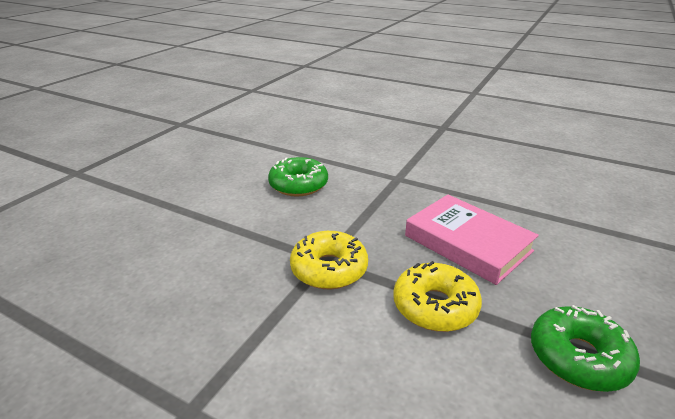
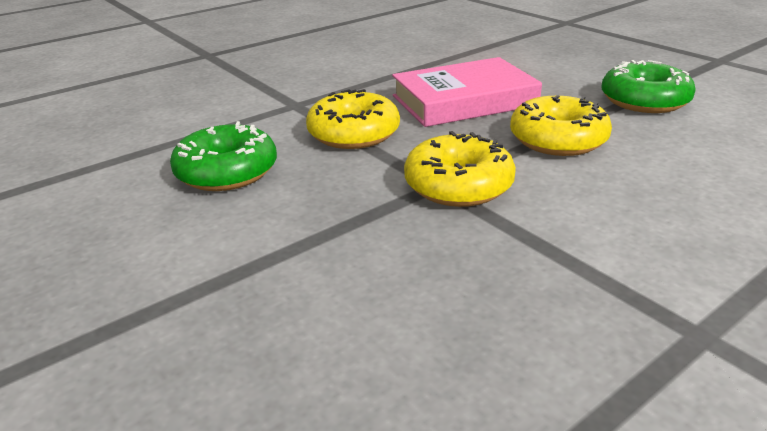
camera: 65 degrees left, 0 degrees up
none -> yellow donut [306,89,400,149]

